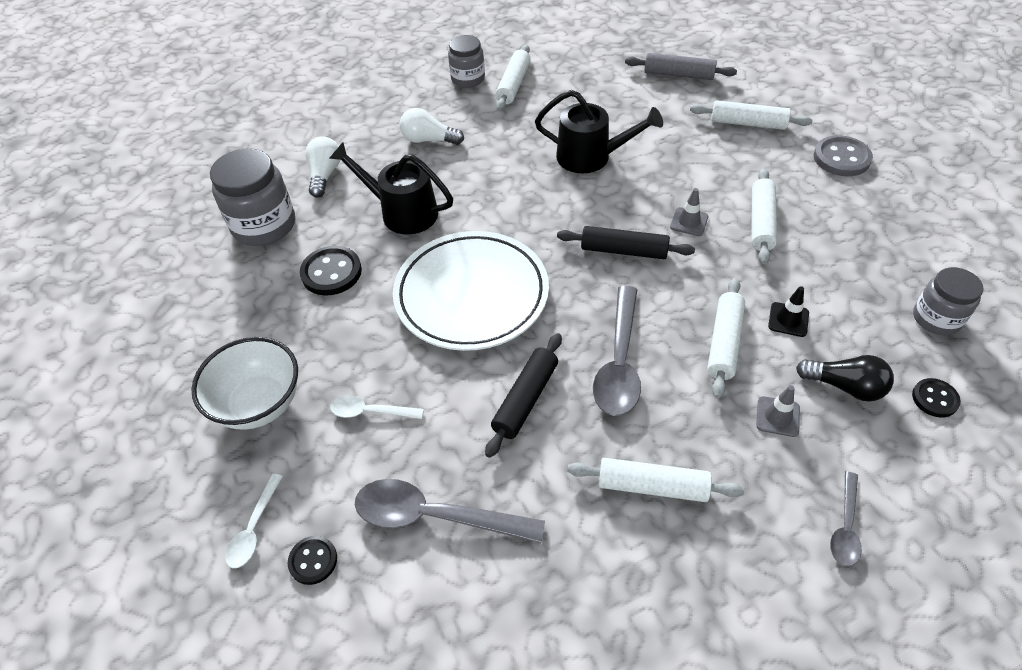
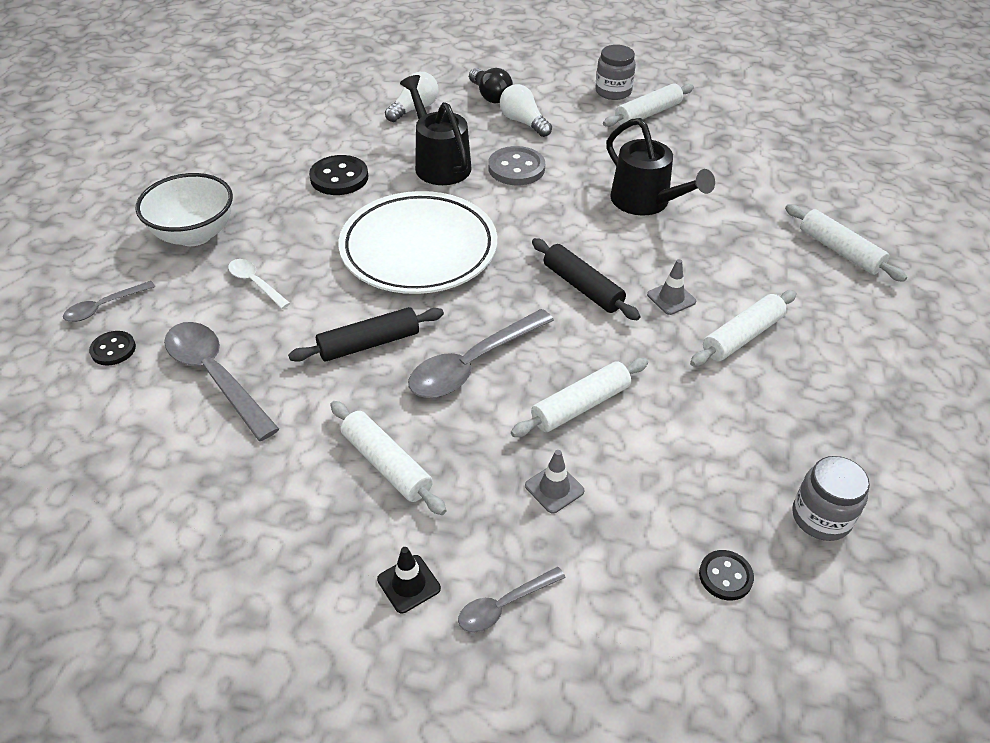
camera: 35 degrees right, 5 degrees down
grey jar [210,148,295,246] -> none
white spoon [225,474,283,568] -> grey spoon [63,281,155,322]
grey rolling pin [625,53,737,80] -> none
black traffic cone [768,286,809,337] -> black traffic cone moved to [377,547,441,613]
black light bulb [796,355,894,402] -> black light bulb moved to [469,68,513,103]
grey button [814,135,873,176] -> grey button moved to [488,146,545,185]

